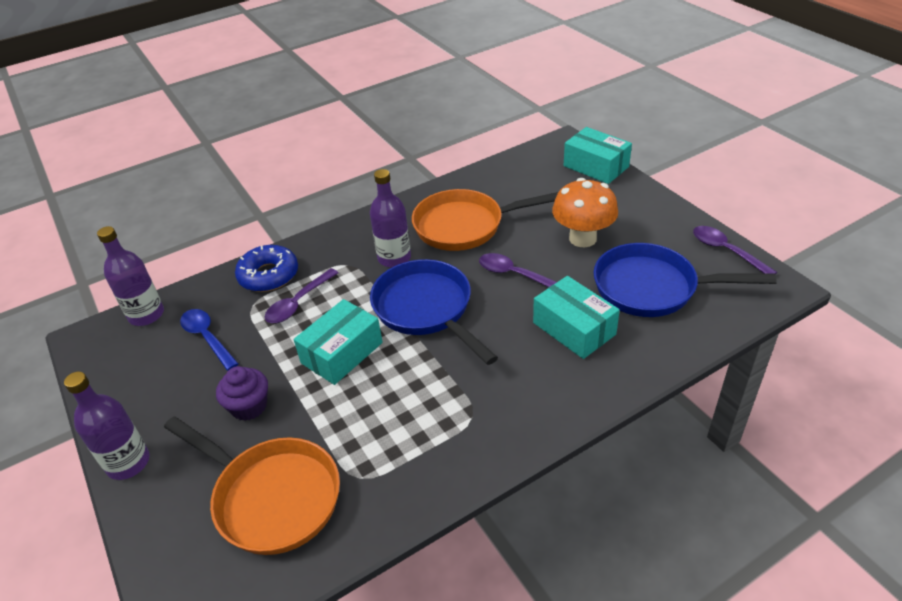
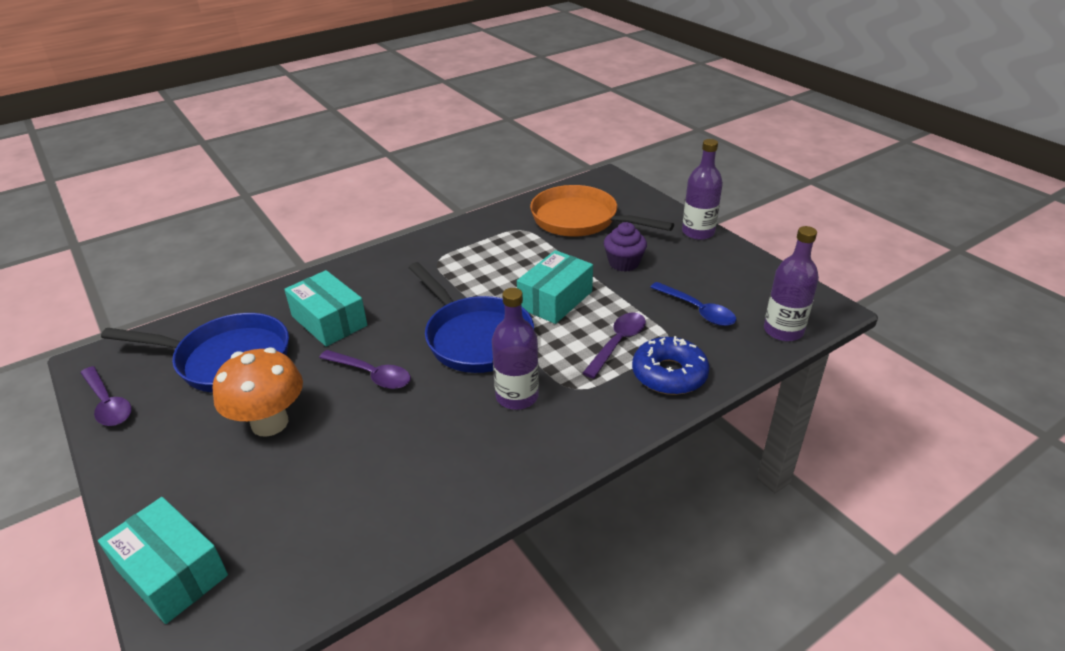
camera: 175 degrees right, 5 degrees down
orange pan [412,189,558,251] -> none

